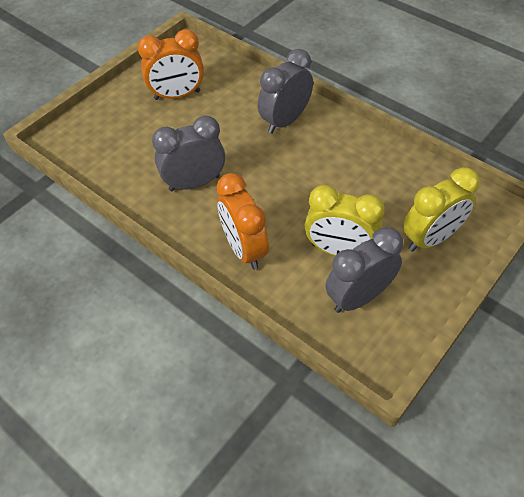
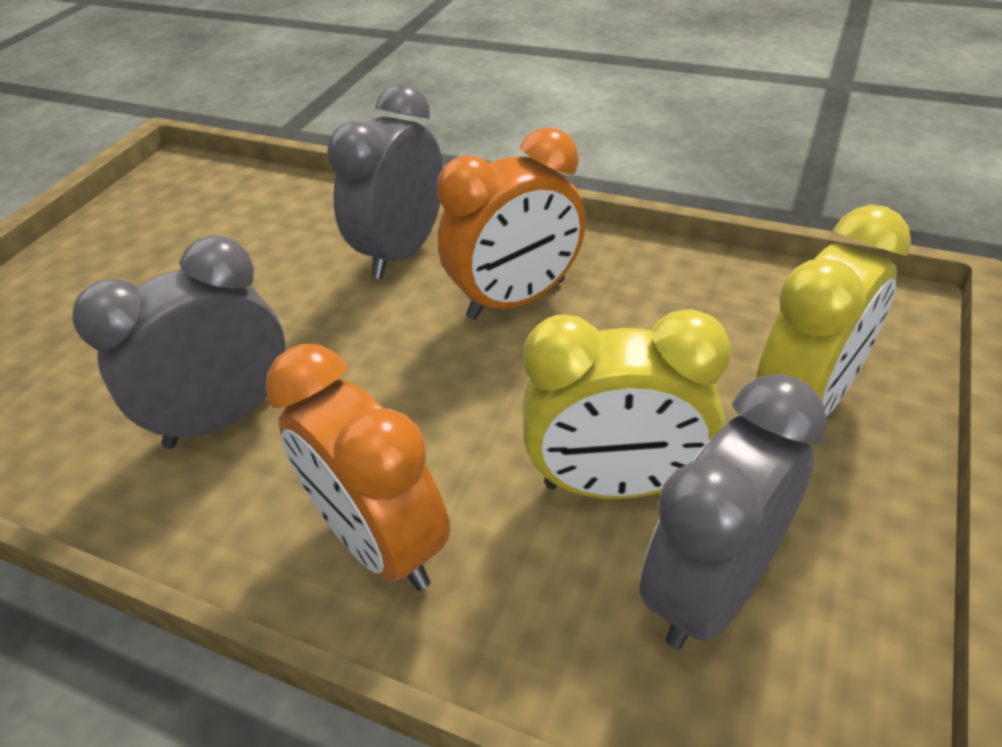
camera: 15 degrees left, 10 degrees down
orange clock [138,29,204,100] -> orange clock moved to [437,127,586,319]

